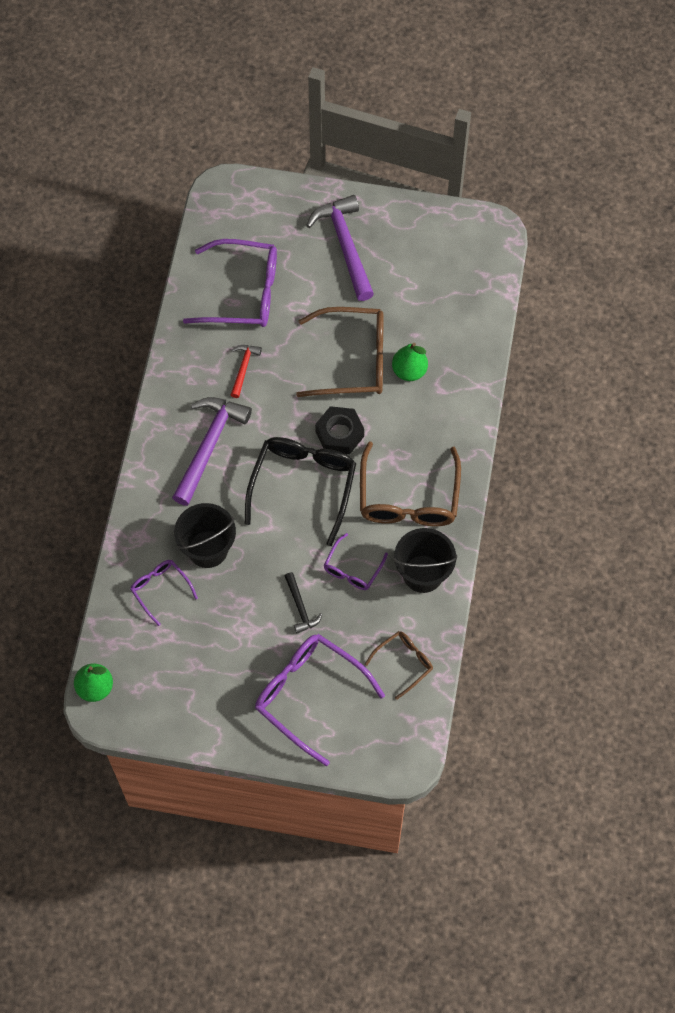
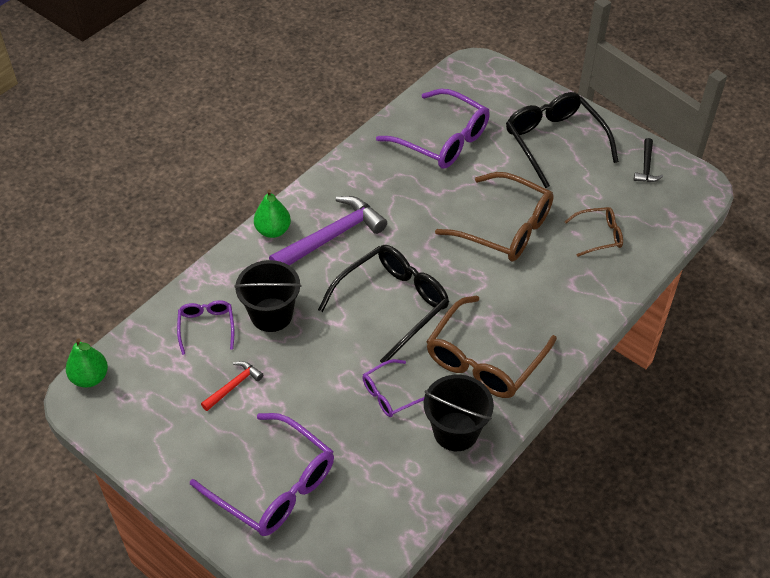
camera: 30 degrees right, 15 degrees down
red hammer [231,345,262,398] -> red hammer moved to [201,361,263,411]
purple glasses [255,634,385,766] -> purple glasses turned 150 degrees clockwise [190,413,334,536]
black hammer [285,572,322,634] -> black hammer moved to [634,138,663,182]
purple hammer [306,195,374,301] -> black glasses [506,92,619,188]
black nut [315,406,364,455] -> none
brown glasses [365,631,433,700] -> brown glasses moved to [564,207,623,257]
green pear [392,343,428,381] -> green pear moved to [254,189,291,238]

